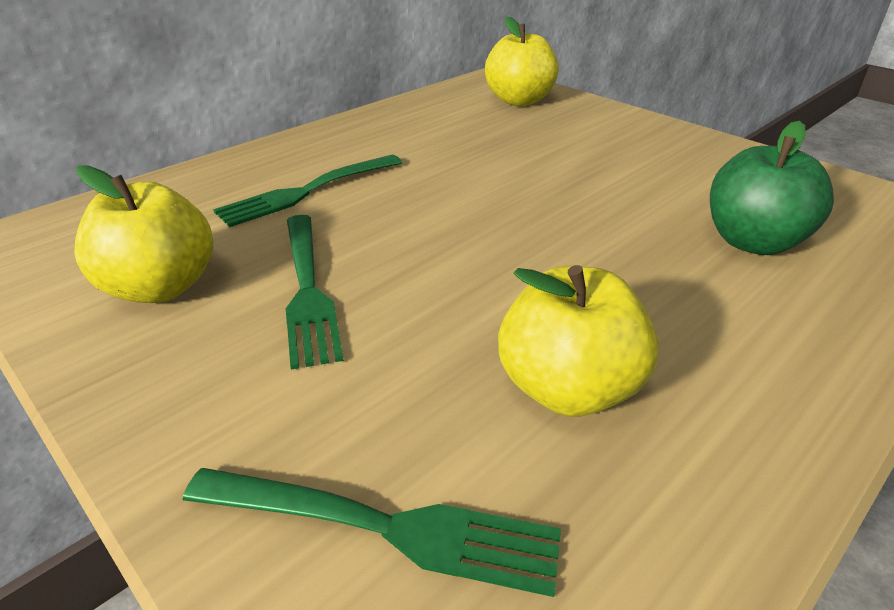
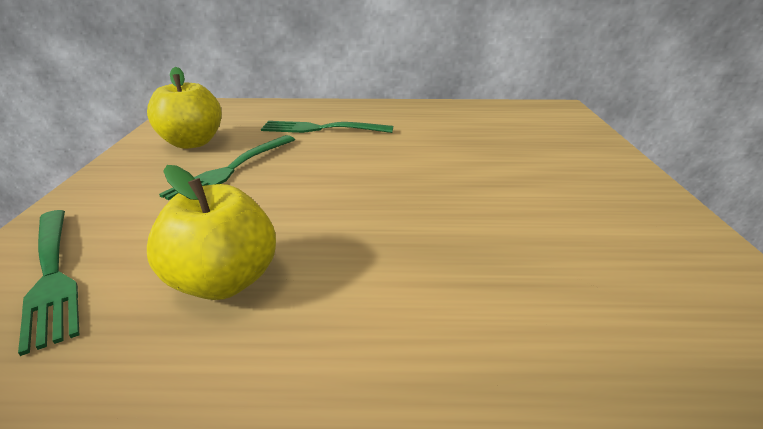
camera: 45 degrees right, 5 degrees down
yellow apple [485,16,559,106] -> none
green apple [710,121,834,255] -> none

